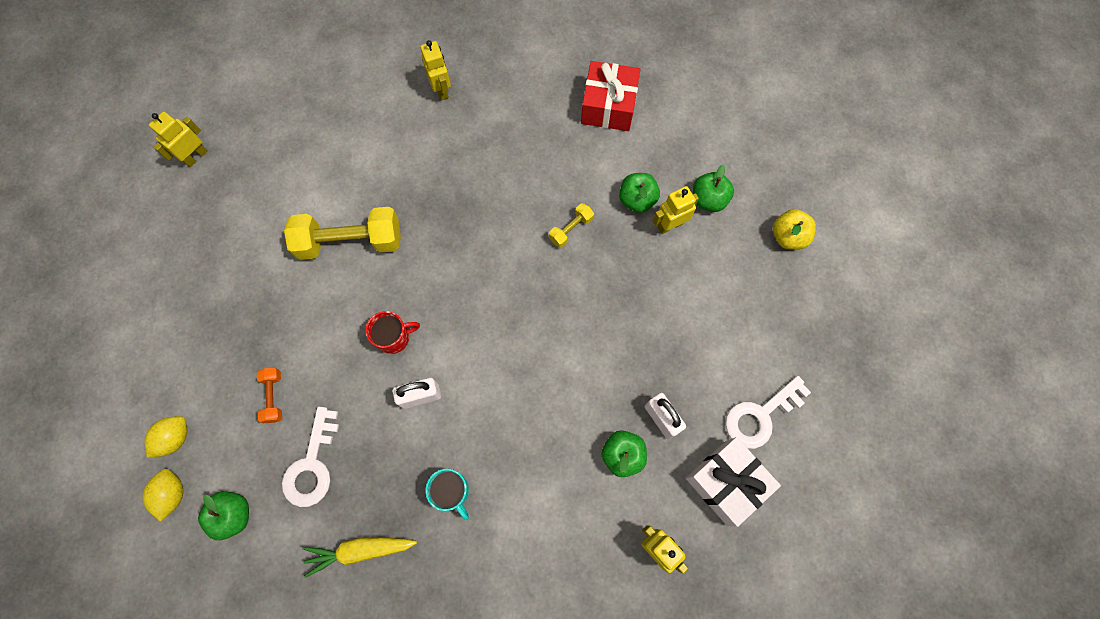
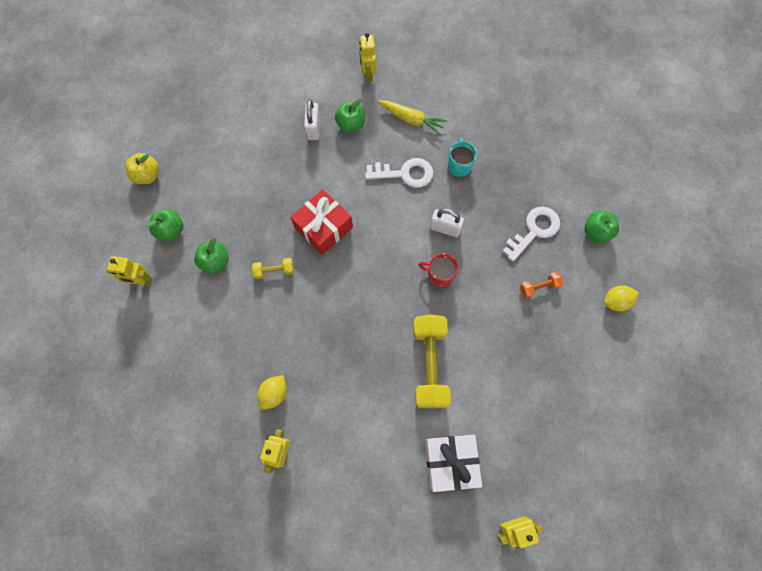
camera: 145 degrees left, 0 degrees up
yellow lemon [143,469,183,522] -> yellow lemon moved to [257,375,287,410]
orange dumbbell [257,368,282,423] -> orange dumbbell turned 45 degrees clockwise [520,272,563,298]
yellow dumbbell [284,207,401,260] -> yellow dumbbell turned 60 degrees clockwise [413,315,451,409]
yellow carrot [302,537,417,578] -> yellow carrot moved to [378,100,447,135]
red gift [581,61,640,131] -> red gift moved to [290,189,353,255]
yellow robot [653,186,699,234] -> yellow robot moved to [106,256,152,286]
white gift [686,437,781,527] -> white gift moved to [425,435,482,492]
white key [725,376,811,449] -> white key moved to [365,158,433,188]

